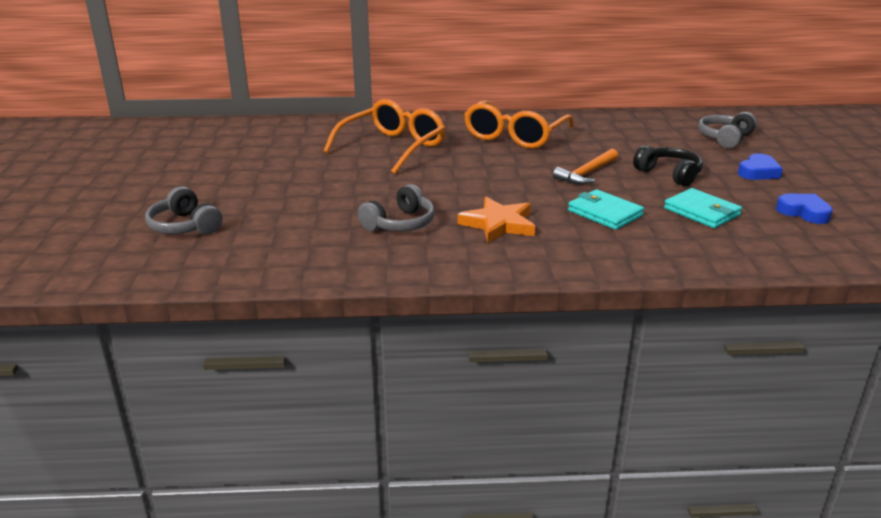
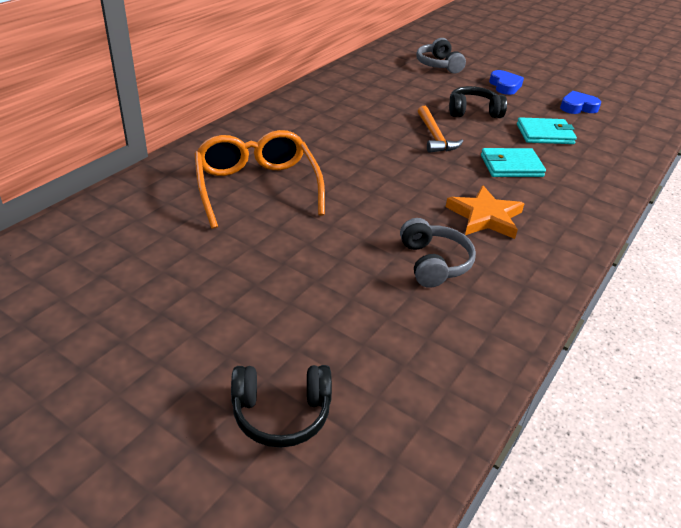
camera: 55 degrees left, 10 degrees up
grey headphones [145,186,223,234] -> black headphones [231,365,332,448]
orange glasses [464,100,574,149] -> none

